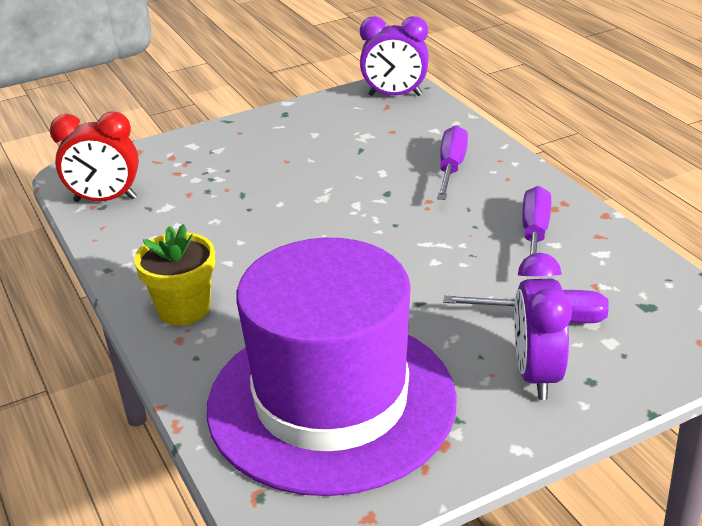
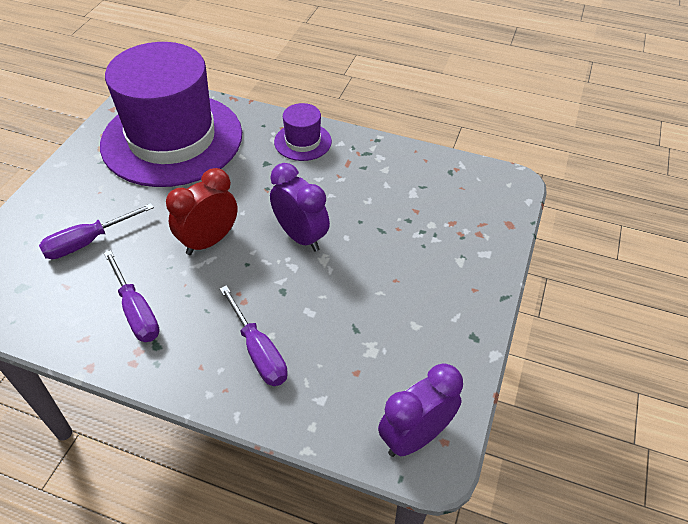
camera: 135 degrees right, 15 degrees up
red clock [50,111,139,202] -> red clock moved to [166,168,238,255]
yellow flower pot [134,224,215,326] -> purple hat [274,103,332,161]
purple clock [514,253,572,400] -> purple clock moved to [270,163,330,252]

